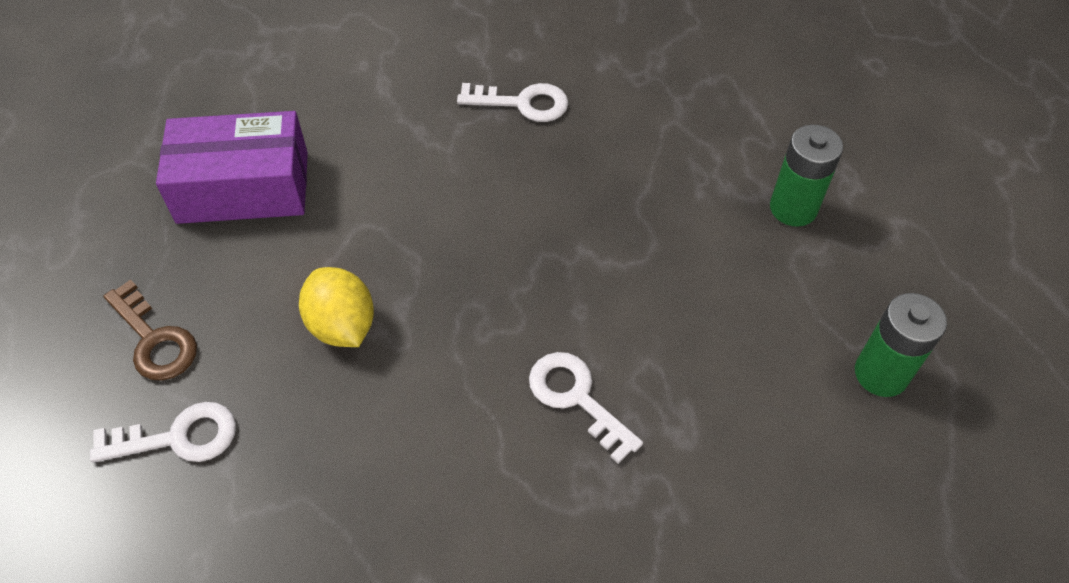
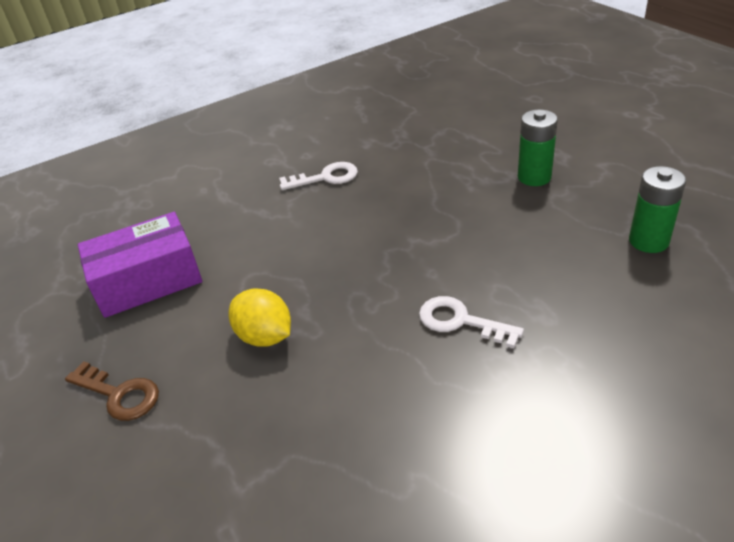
camera: 15 degrees left, 15 degrees down
white key [90,402,236,463] -> none

